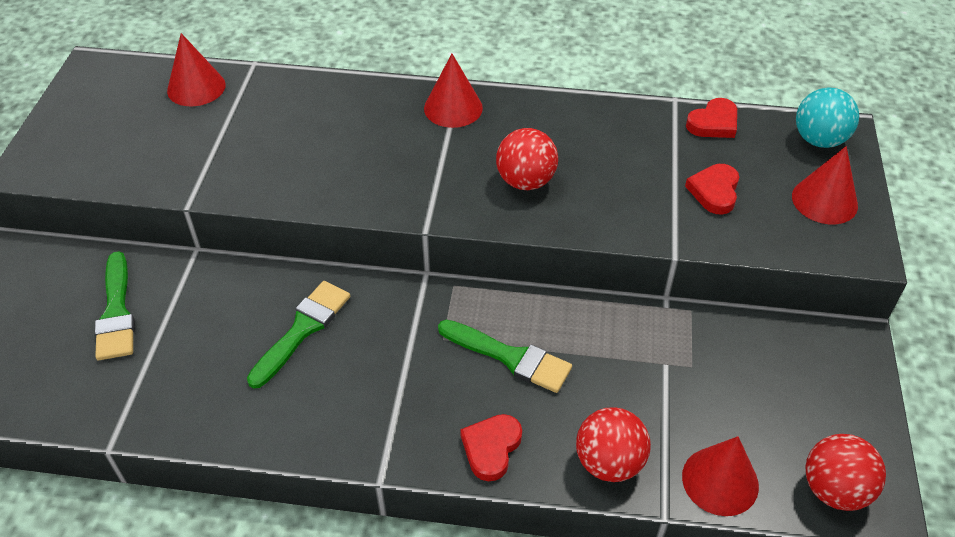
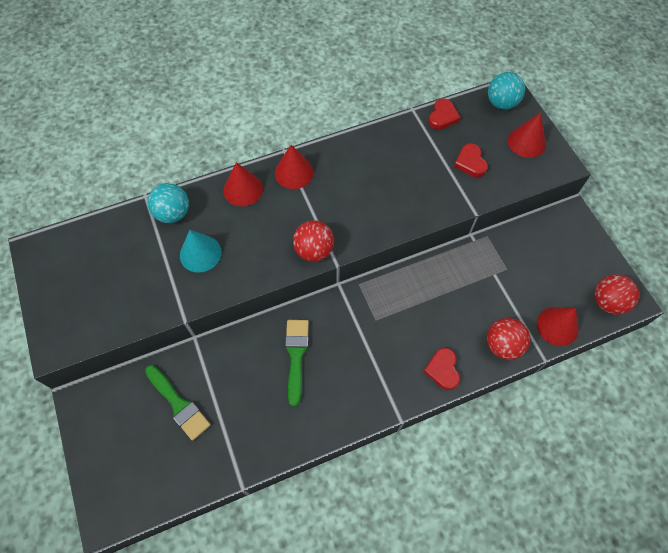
camera: 30 degrees left, 15 degrees up
red cone [167,33,226,106] -> red cone moved to [223,162,263,206]
green brush [438,320,572,393] -> none
red ball [496,128,558,190] -> red ball moved to [293,220,334,262]
none -> turquoise ball [148,183,189,223]
none -> turquoise cone [180,230,222,273]

